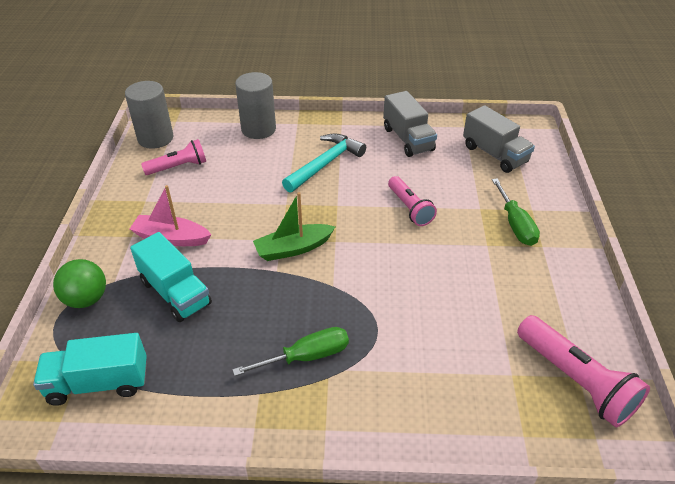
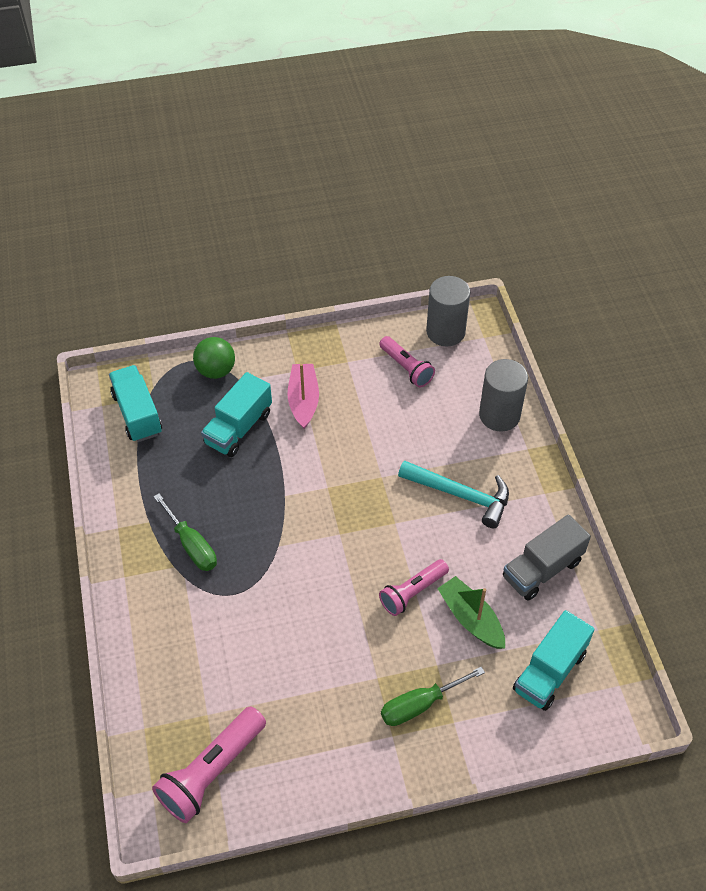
camera: 75 degrees right, 10 degrees up
green boat [253,192,335,261] -> green boat moved to [437,576,505,649]
grey truck [463,105,535,173] -> turquoise truck [513,610,595,711]

